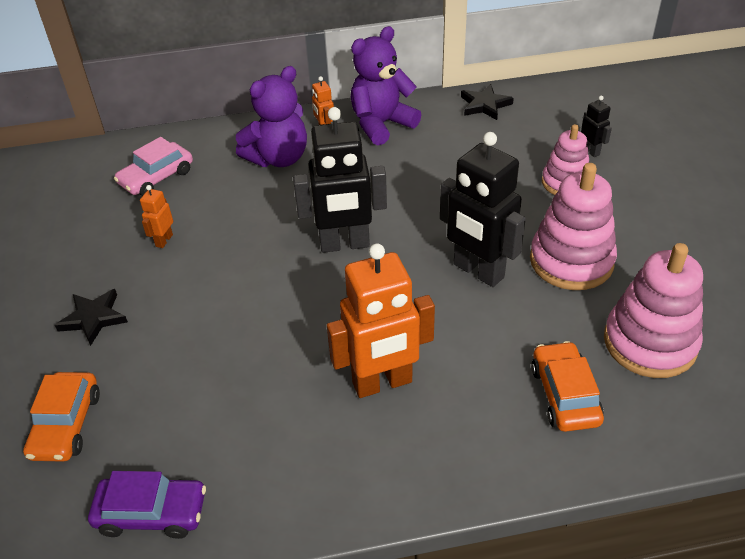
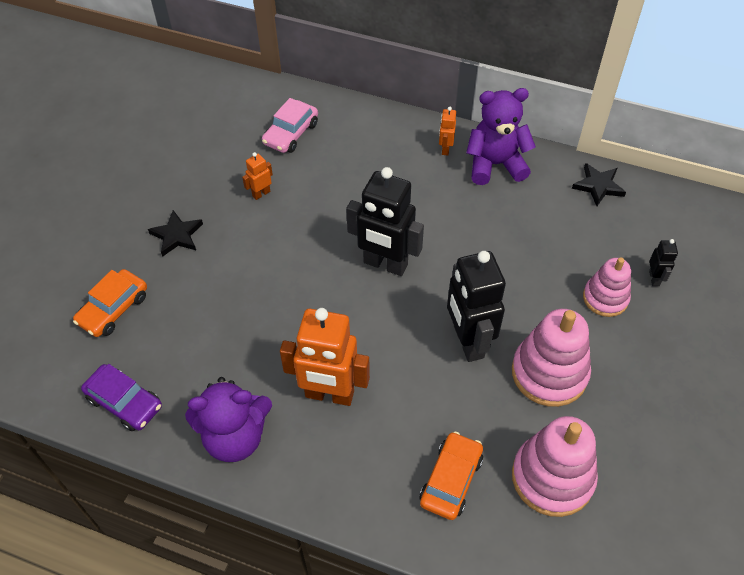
camera: 30 degrees right, 10 degrees up
pink car [114,137,193,196] -> pink car turned 45 degrees counterclockwise [262,98,318,153]
purple teddy bear [236,66,307,167] -> purple teddy bear moved to [185,377,272,462]

